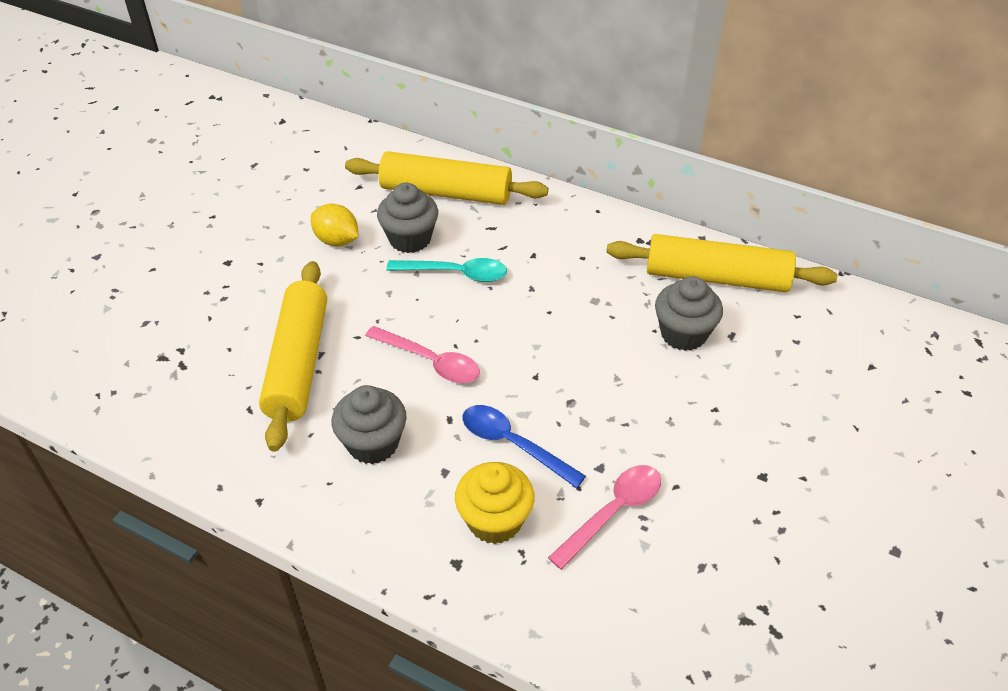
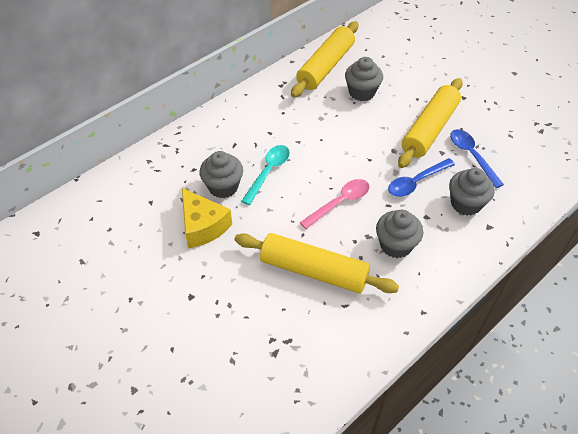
camera: 70 degrees left, 5 degrees up
yellow lemon [311,204,359,246] -> yellow cheese [182,188,232,248]
yellow rolling pin [345,151,548,205] -> yellow rolling pin moved to [398,78,463,168]
yellow cupcake [455,462,534,544] -> grey cupcake [449,168,495,215]
pink spoon [548,465,661,570] -> blue spoon [450,129,504,188]

